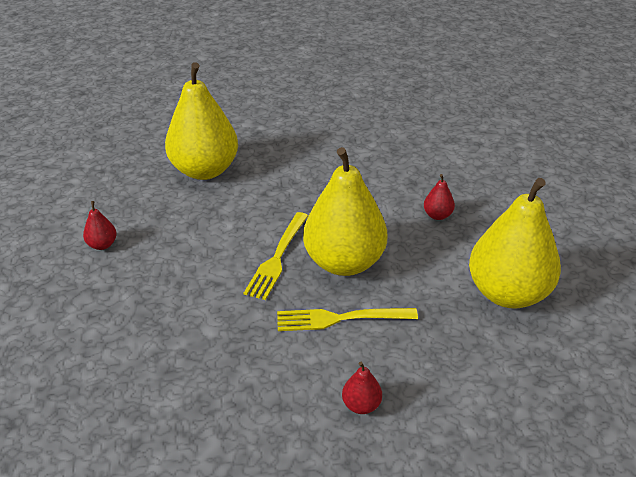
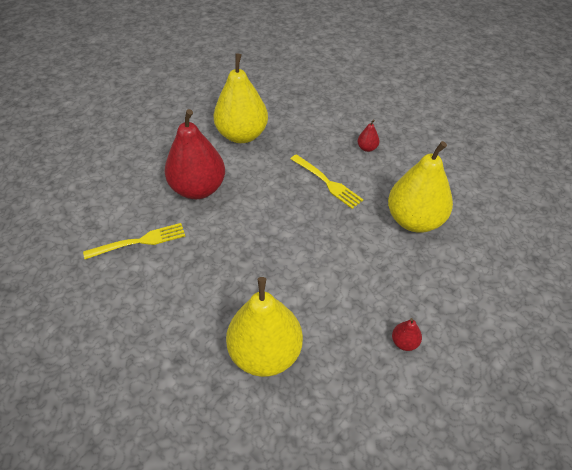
camera: 130 degrees left, 10 degrees up
yellow fork [244,212,308,300] -> yellow fork moved to [83,223,185,259]
yellow pear [303,147,387,276] -> yellow pear moved to [388,141,453,232]
red pear [424,174,455,220] -> red pear [165,109,225,199], size x2.50

